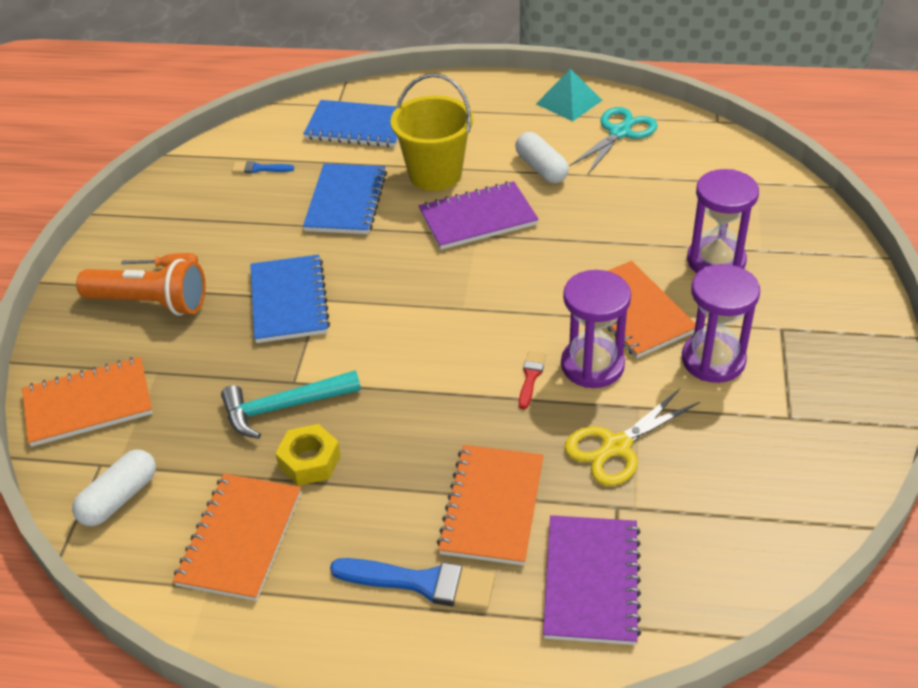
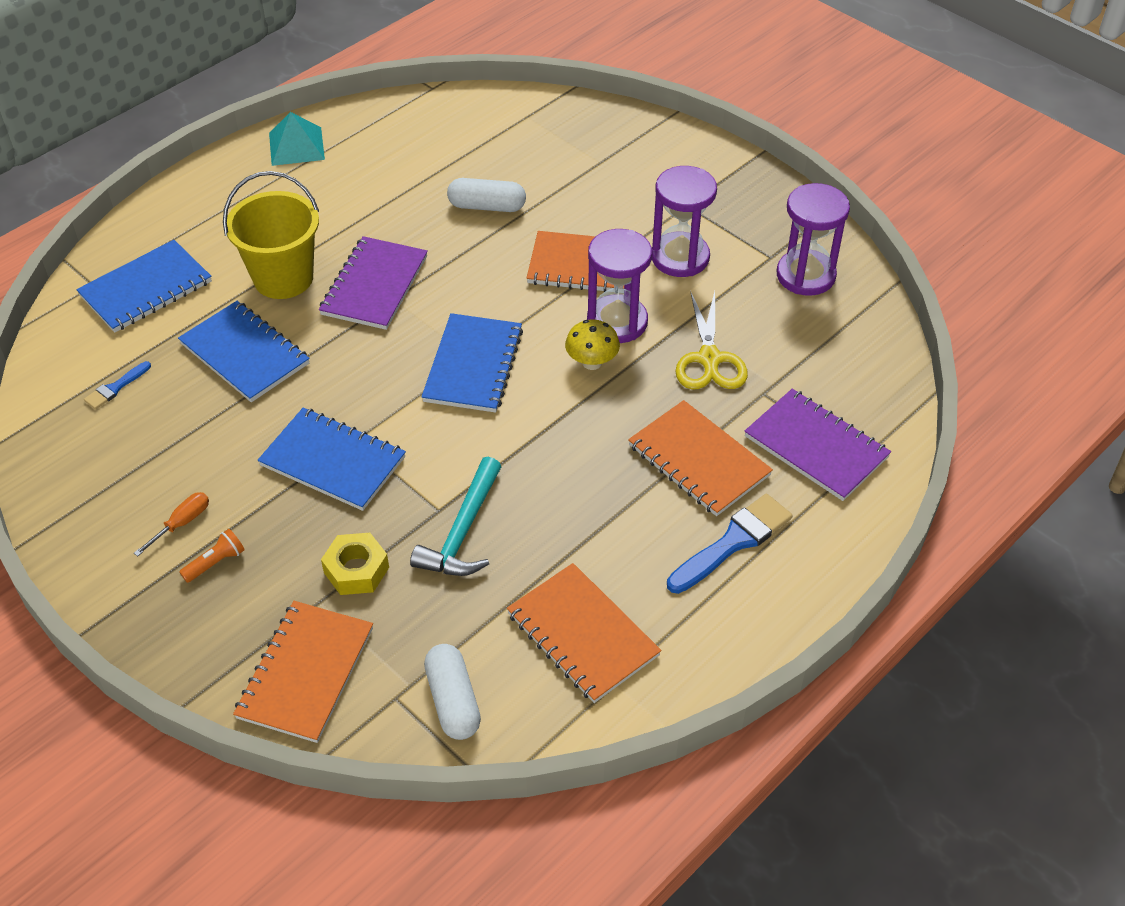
camera: 55 degrees left, 5 degrees up
orange flashlight [76,259,206,316] -> orange flashlight [179,529,245,583], size x0.44
yellow nut [275,424,341,486] -> yellow nut moved to [321,533,389,595]
white capsule [515,132,569,183] -> white capsule moved to [447,178,526,212]
red brush [519,351,546,409] -> yellow mushroom [565,320,620,370]
turquoise scissors [569,107,658,174] -> none
purple hourglass [687,169,759,273] -> purple hourglass moved to [777,183,850,296]
none -> blue notebook [421,313,523,413]

